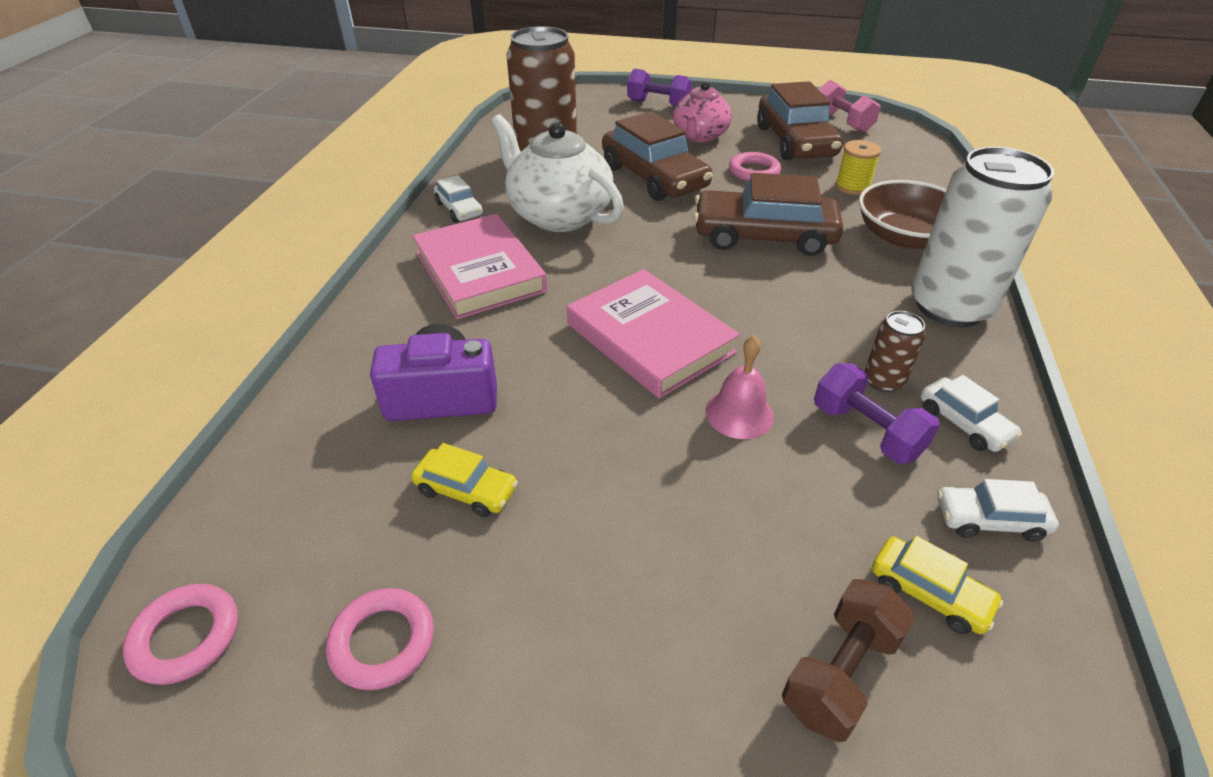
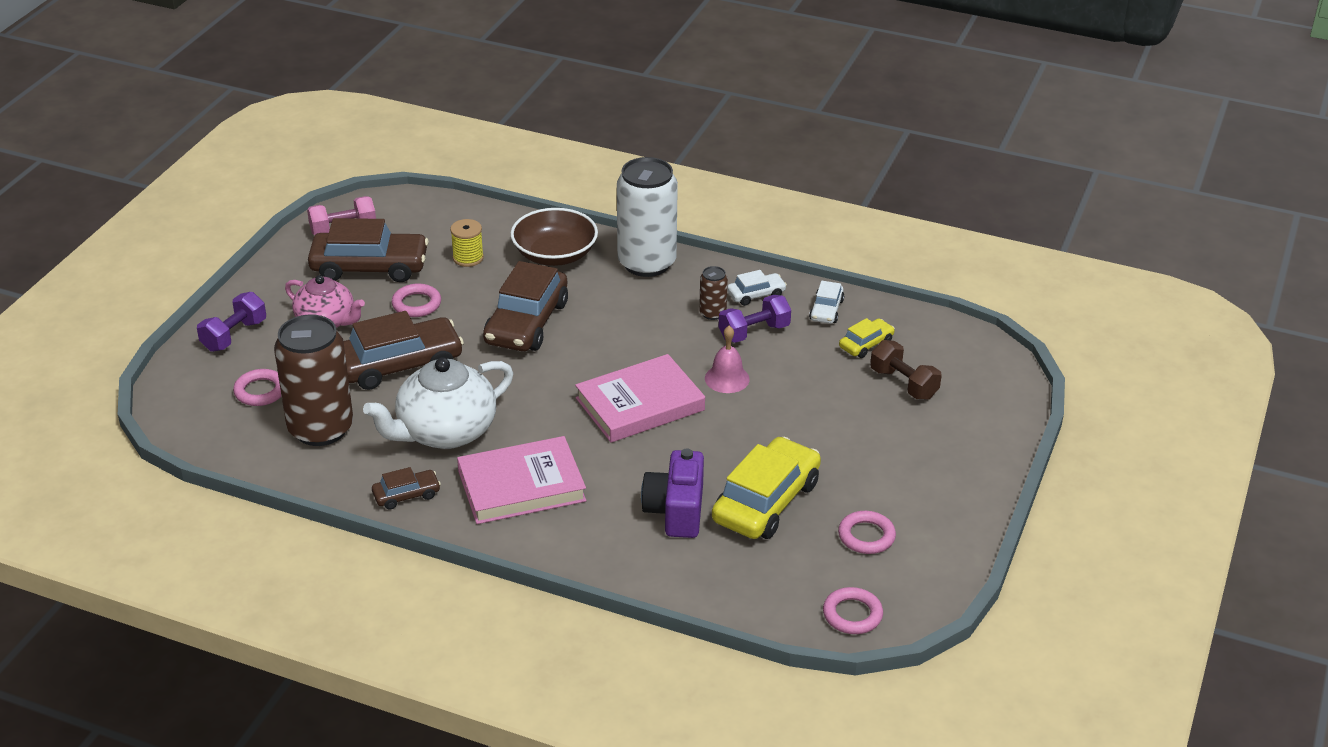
camera: 80 degrees left, 5 degrees down
yellow car [411,443,518,517] -> yellow car [712,437,821,539], size x2.05
white car [434,175,483,222] -> brown car [372,467,441,510]
none -> pink ring [233,369,282,406]

